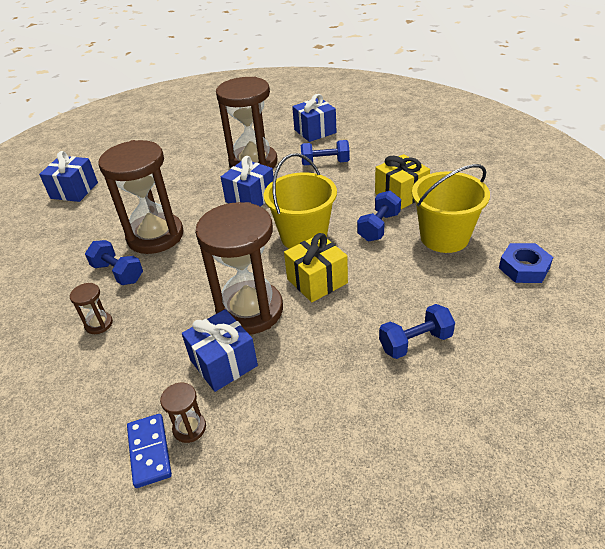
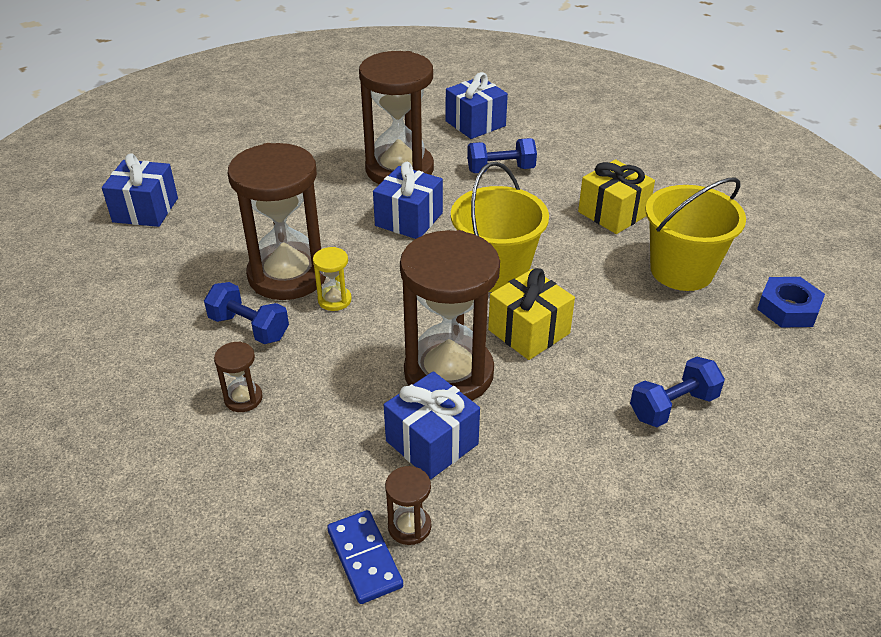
camera: 10 degrees left, 0 degrees up
blue dumbbell [357,191,401,241] -> none
none -> yellow hourglass [313,247,352,311]

